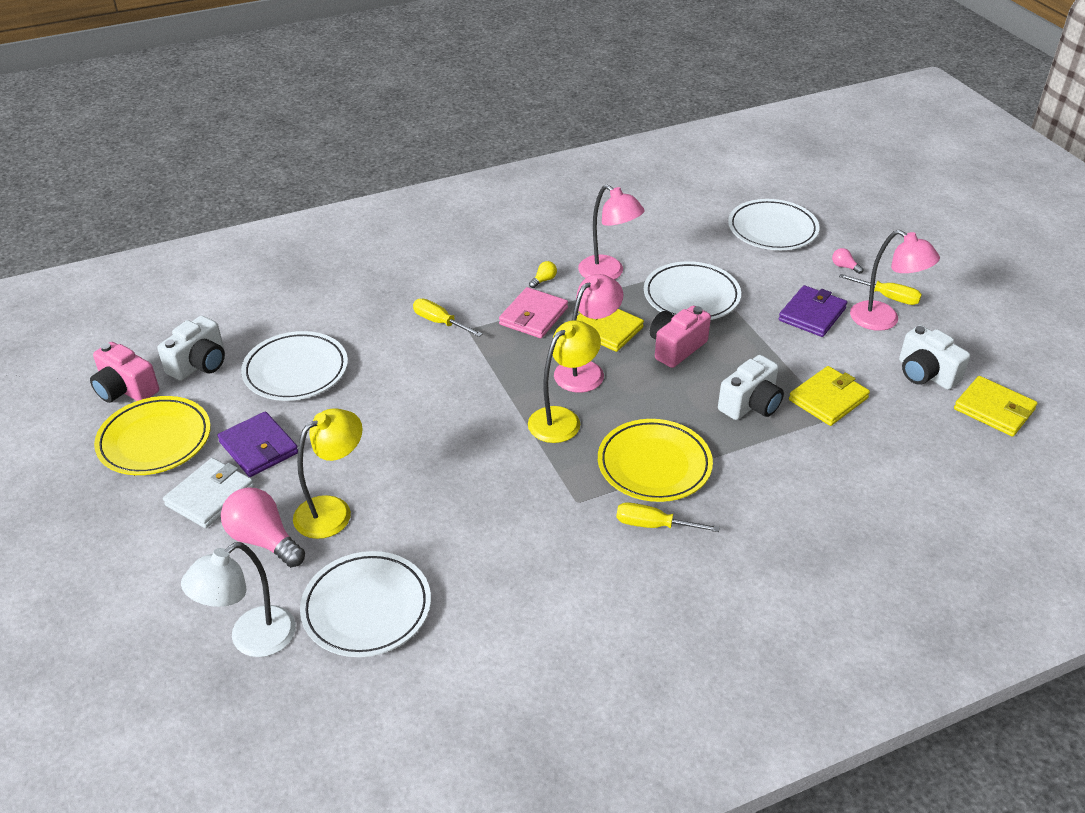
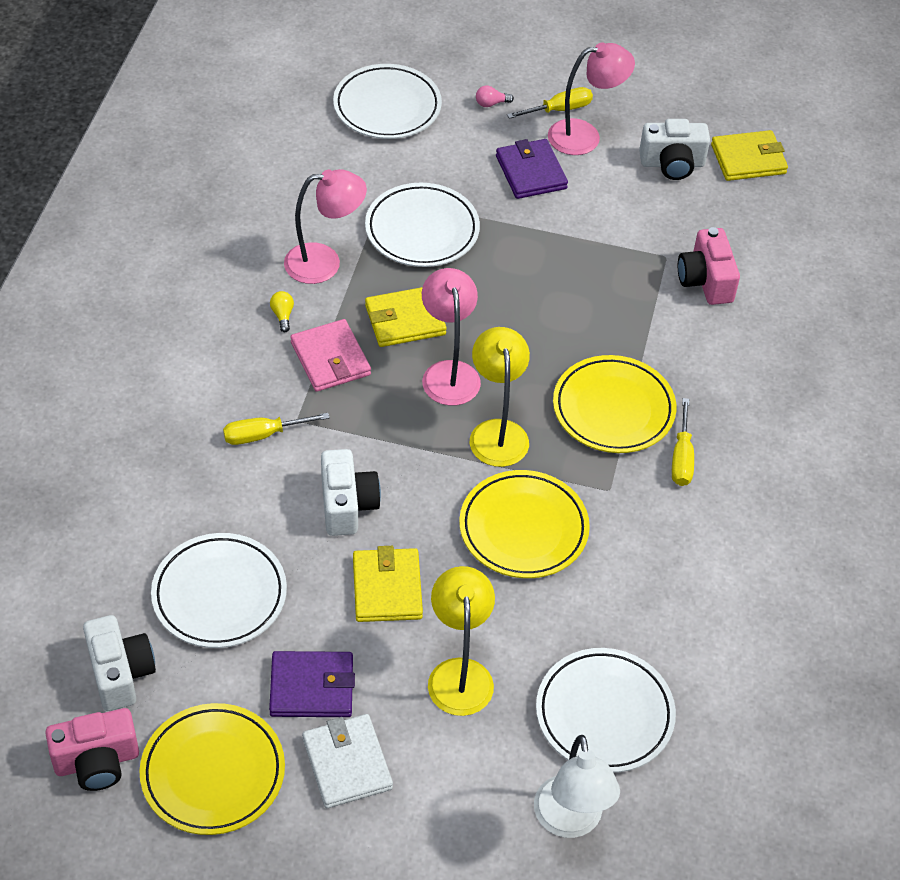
camera: 55 degrees left, 10 degrees up
pink light bulb [221,487,305,567] -> none
yellow screwdriver [616,502,720,532] -> yellow screwdriver turned 45 degrees counterclockwise [672,398,694,486]
pink camera [650,306,711,368] -> pink camera moved to [678,227,740,305]
white camera [718,355,784,420] -> white camera moved to [321,449,381,536]
yellow wallet [789,366,870,426] -> yellow wallet moved to [353,546,423,622]
none -> yellow plate [459,470,590,578]

